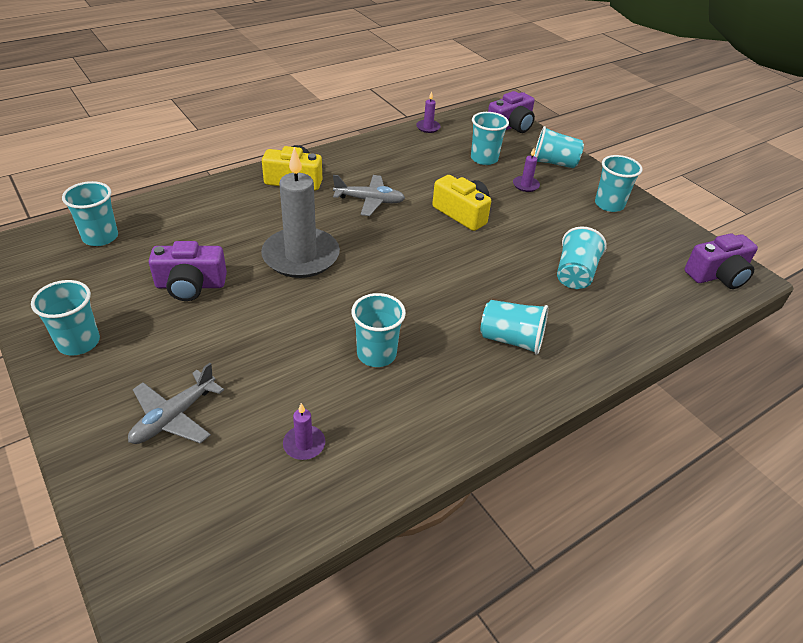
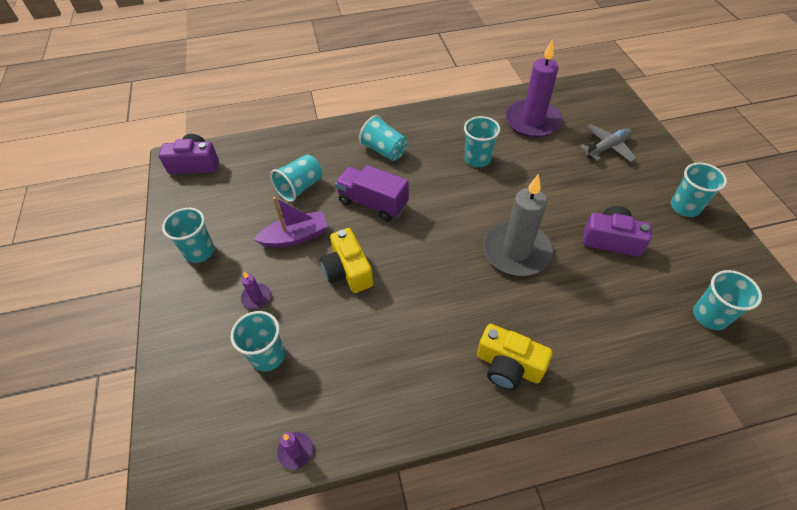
camera: 155 degrees left, 10 degrees up
purple candle [283,403,325,460] -> purple candle [505,39,562,138], size x2.42
grey plane [333,175,405,216] -> none
purple camera [488,91,535,133] -> none
turquoise cup [534,126,584,168] -> none
none -> purple boat [253,197,328,248]
none -> purple truck [335,165,409,221]

